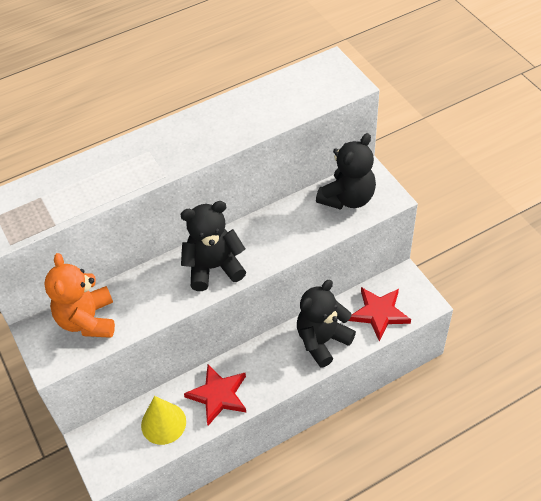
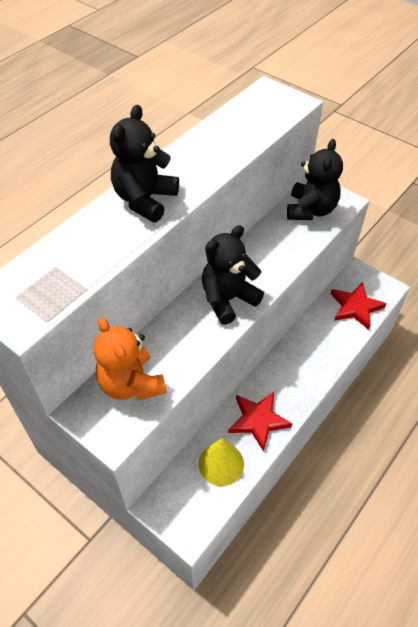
camera: 25 degrees left, 0 degrees up
black teddy bear [297,280,356,368] -> black teddy bear moved to [110,105,179,222]

